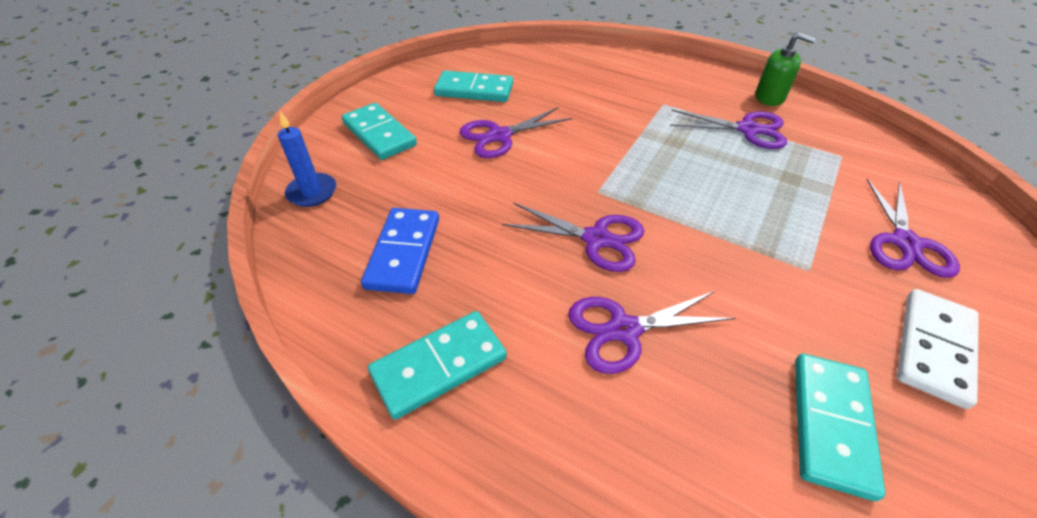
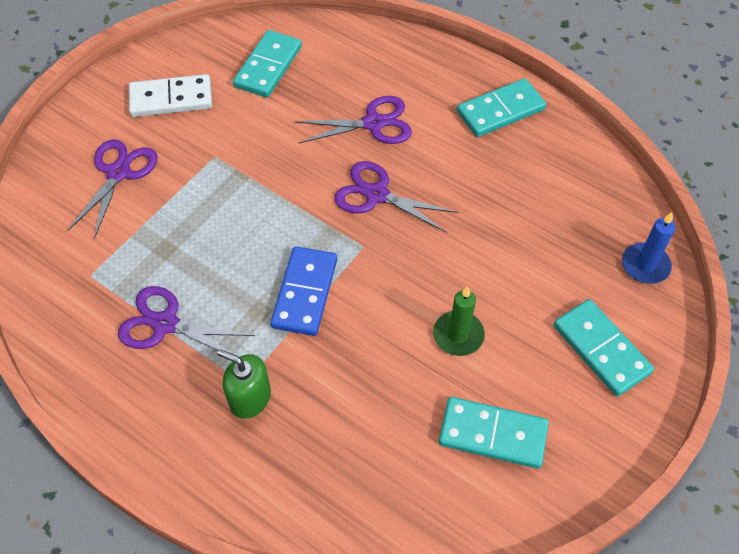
camera: 175 degrees left, 10 degrees up
blue domino [361,208,439,294] -> blue domino moved to [270,246,337,336]
purple scissors [460,107,572,158] -> green candle [433,286,485,356]
green soap dispenser [755,33,816,106] -> green soap dispenser moved to [217,349,271,419]
white domino [897,289,979,409] -> white domino turned 45 degrees clockwise [129,74,212,117]

